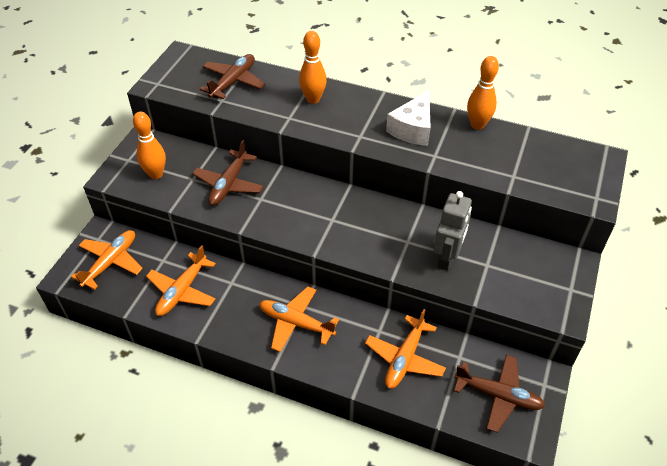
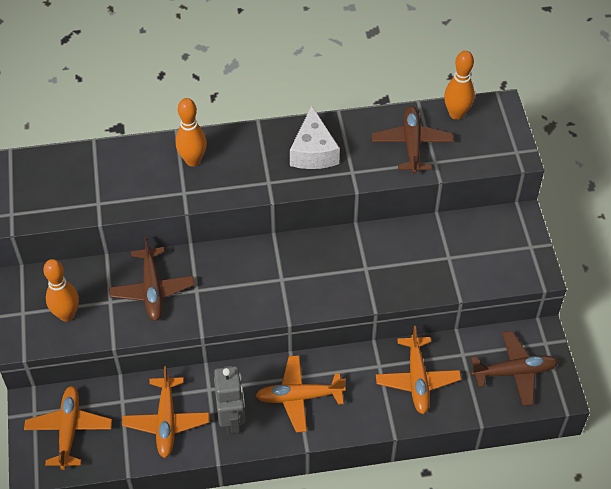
camera: 30 degrees left, 5 degrees up
brown plane [200,54,265,99] -> brown plane moved to [372,106,454,174]
grey robot [433,191,472,271] -> grey robot moved to [214,365,245,435]
orange bowling pin [467,56,499,130] -> orange bowling pin moved to [444,51,475,120]

